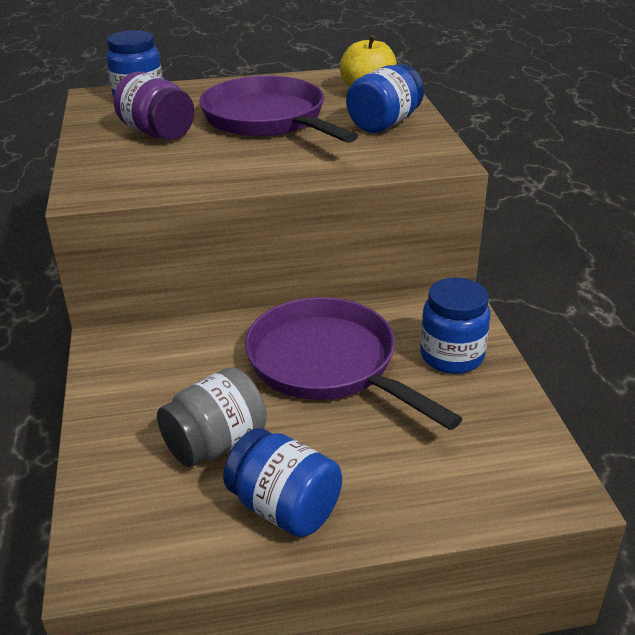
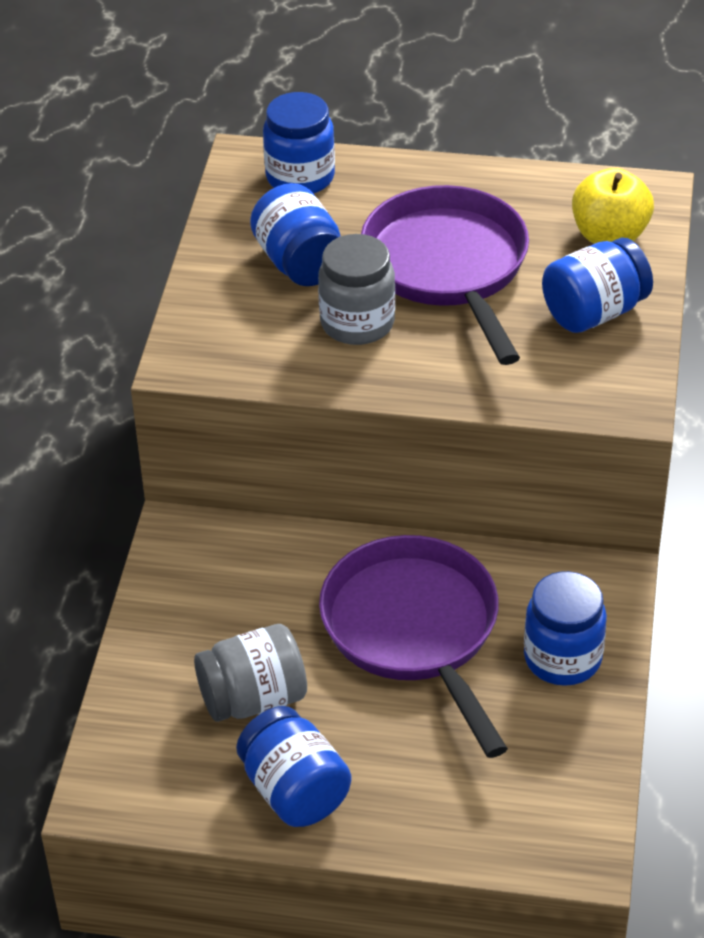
camera: 20 degrees right, 10 degrees up
purple jar [114,72,194,140] -> blue jar [250,183,341,286]
none -> grey jar [318,234,395,345]

